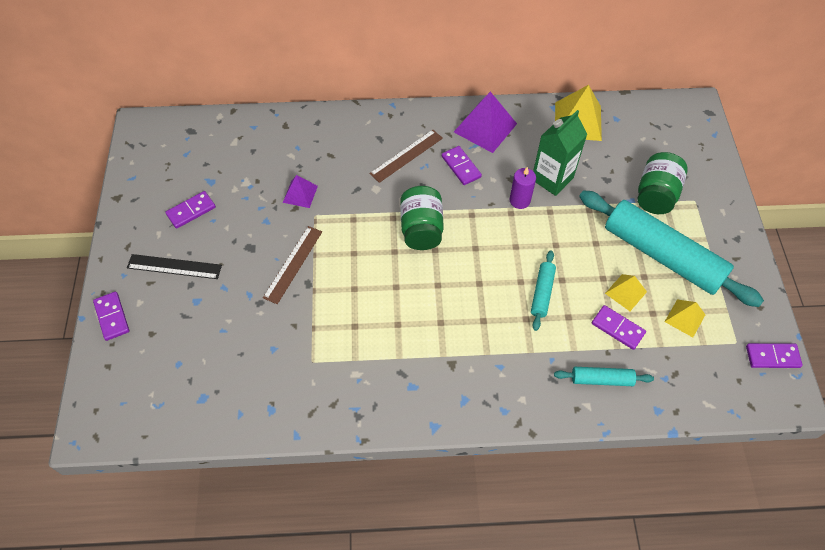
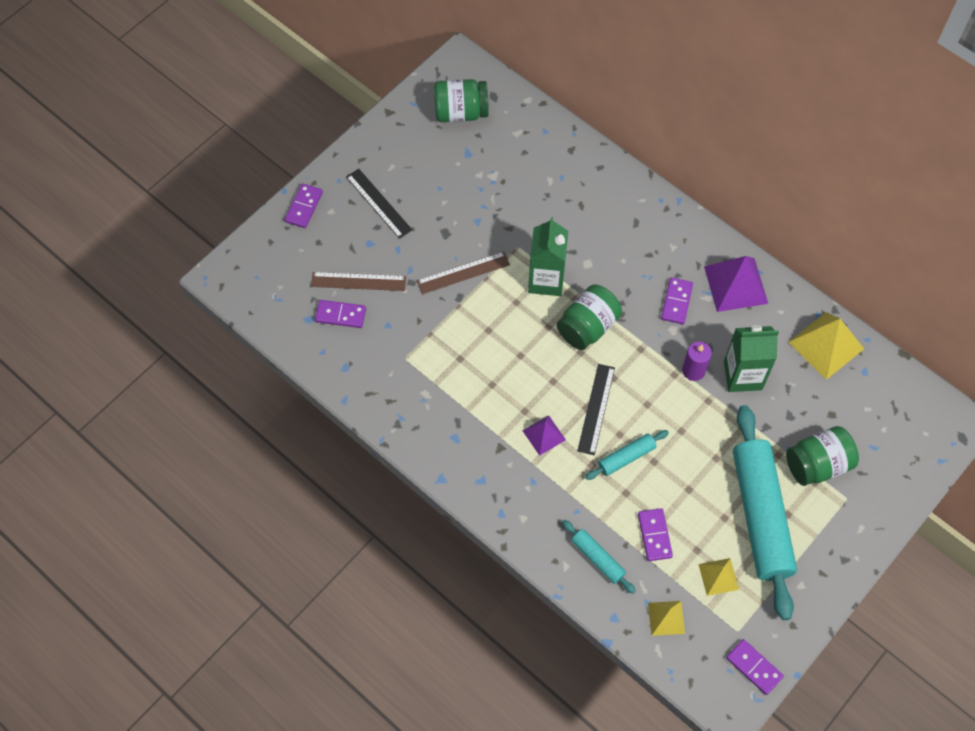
camera: 45 degrees right, 5 degrees up
purple domino [165,191,216,229] -> purple domino moved to [315,300,366,328]
purple pyramid [283,175,318,208] -> purple pyramid moved to [523,415,566,456]
brown ruler [370,130,443,183] -> brown ruler moved to [311,272,406,291]
yellow pyramid [605,274,647,311] -> yellow pyramid moved to [648,601,685,636]
none -> green jar [434,79,489,122]
none -> green carton [528,217,568,296]
none -> black ruler [577,364,615,455]

